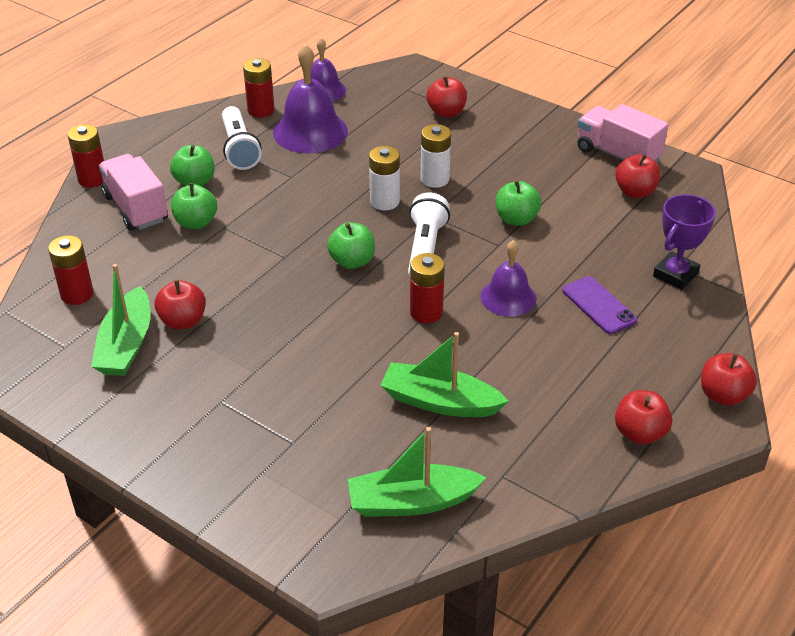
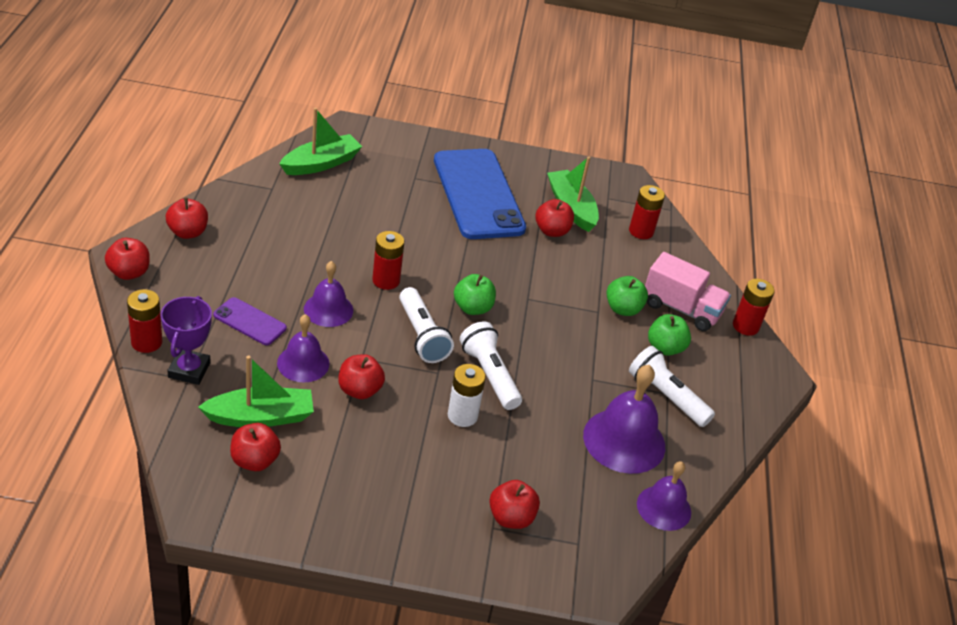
camera: 145 degrees right, 0 degrees up
red battery [243,58,275,118] -> red battery moved to [127,289,162,353]
white battery [369,146,400,210] -> white flashlight [460,321,522,410]
green boat [380,332,508,417] -> green boat moved to [198,355,314,427]
green apple [496,180,541,226] -> red apple [339,354,385,399]
pink truck [578,104,669,162] -> none
none -> purple bell [277,314,330,382]
none -> blue phone [434,149,526,239]

